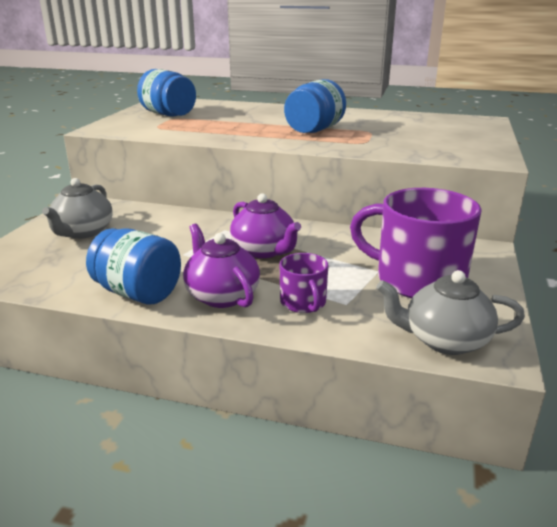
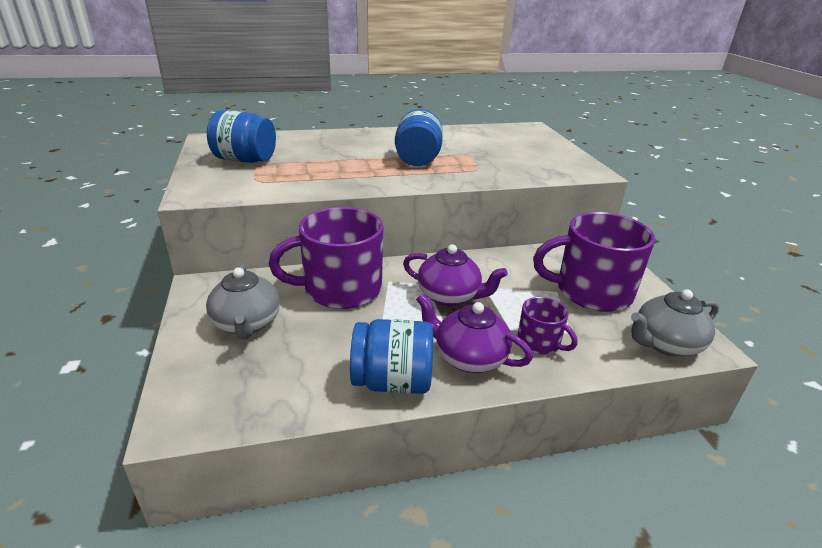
camera: 30 degrees left, 5 degrees up
none -> purple mug [269,207,383,309]

